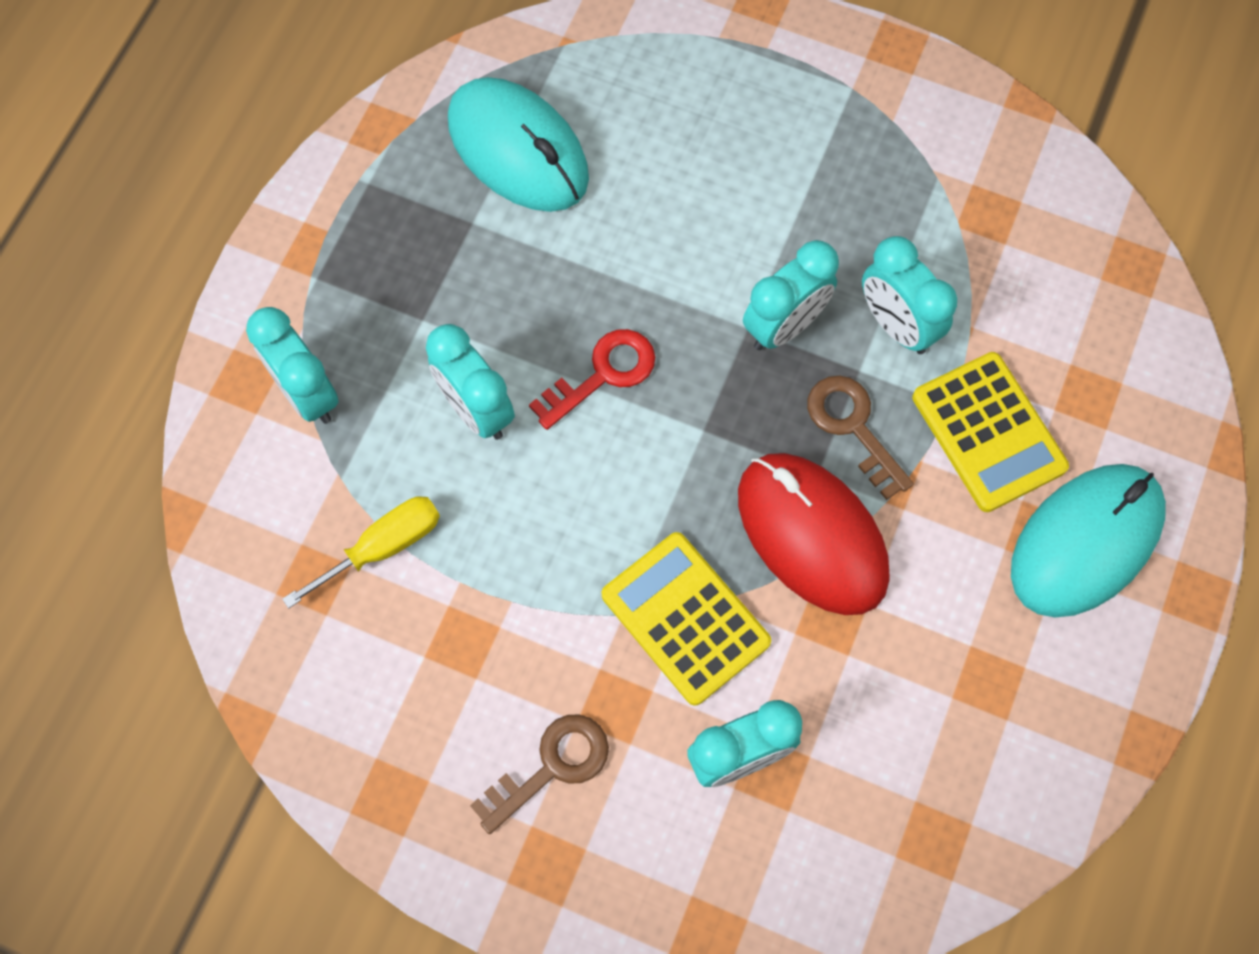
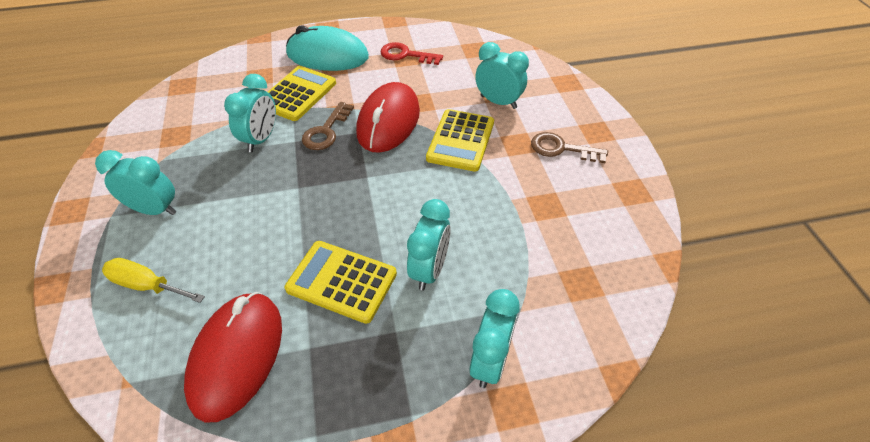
camera: 125 degrees left, 20 degrees down
yellow screwdriver [282,496,440,609] -> yellow screwdriver moved to [102,258,205,303]
turquoise mouse [448,77,589,212] -> red mouse [184,292,282,422]
red key [529,329,655,430] -> red key moved to [380,42,443,65]
turquoise clock [743,240,839,350] -> turquoise clock moved to [95,150,176,215]
none -> yellow calculator [285,241,397,324]

